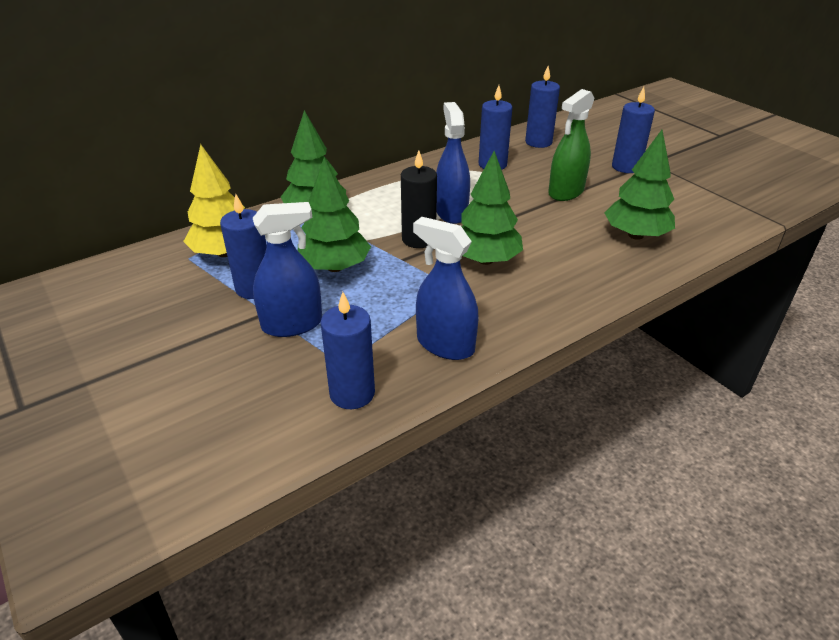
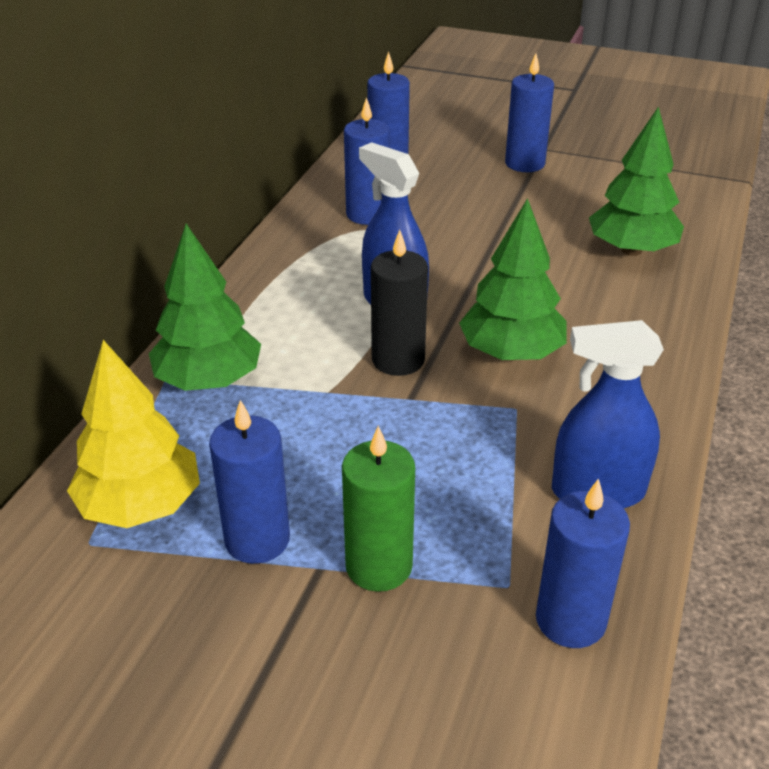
camera: 35 degrees left, 0 degrees up
blue spray bottle [253,202,322,337] -> green candle [342,426,415,592]
green tree [298,157,371,272] -> none
green spray bottle [548,89,594,201] -> none

